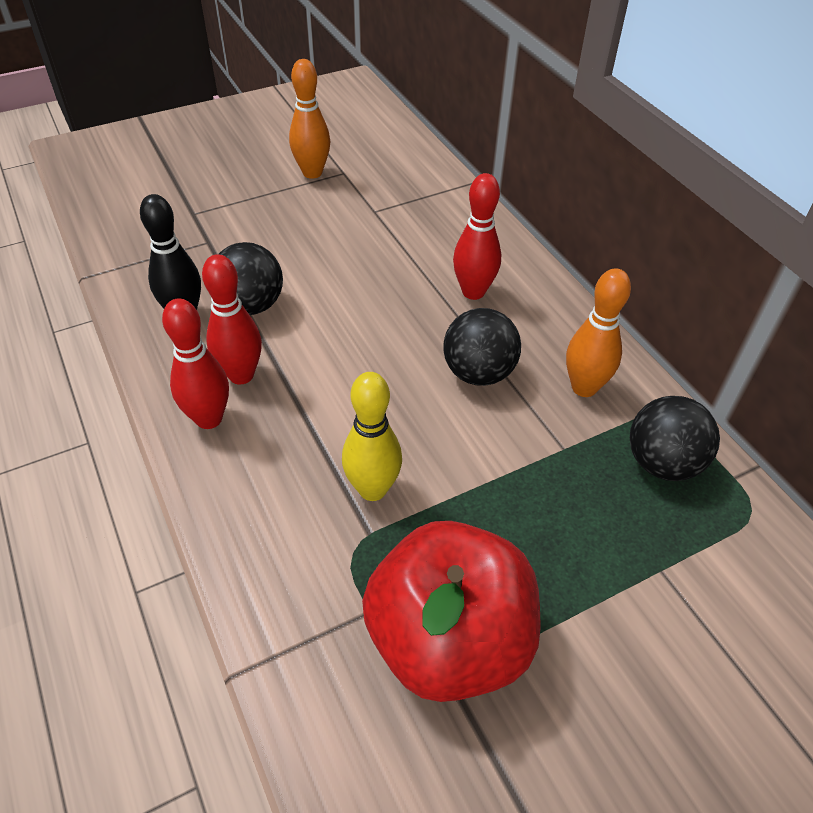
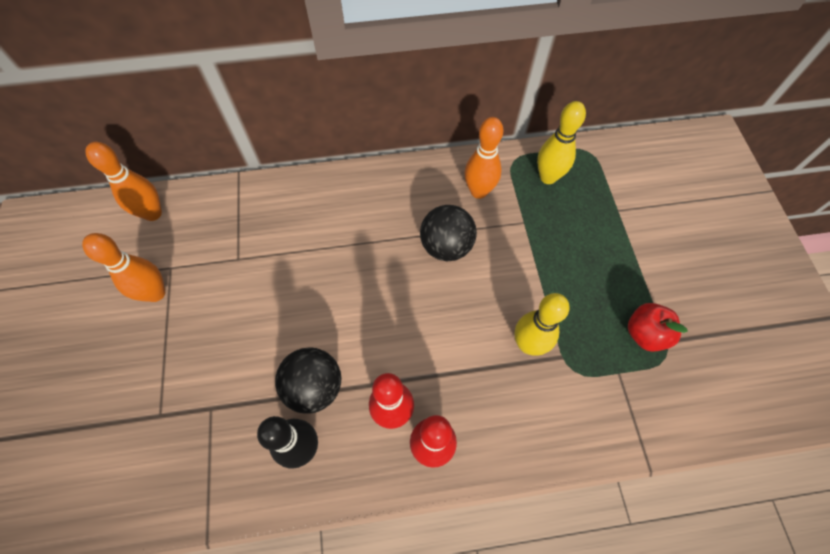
camera: 70 degrees left, 15 degrees up
red apple [362,521,540,702] -> red apple [628,303,688,352], size x0.48
red bowling pin [453,173,501,300] -> none
black ball [630,396,720,481] -> yellow bowling pin [537,101,586,184]
none -> orange bowling pin [85,142,162,221]

